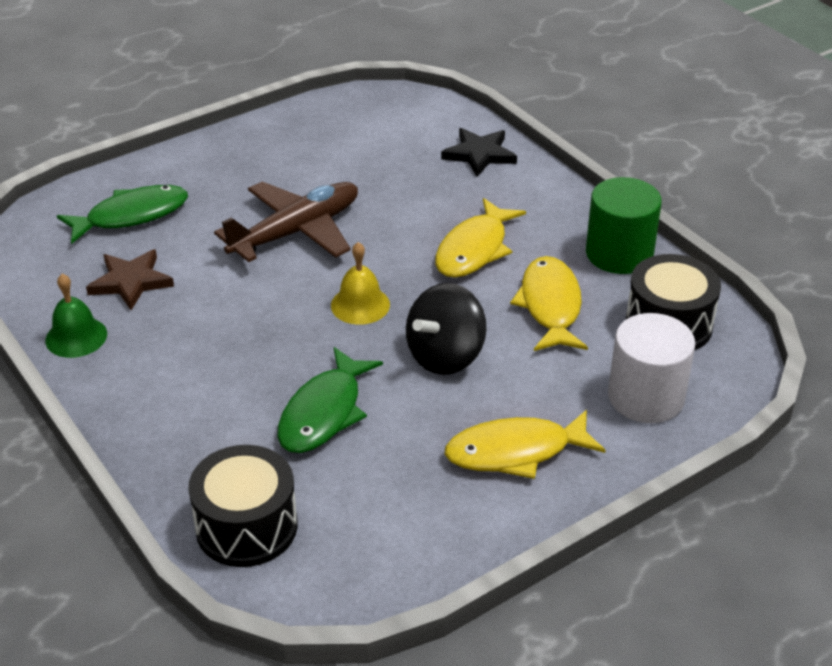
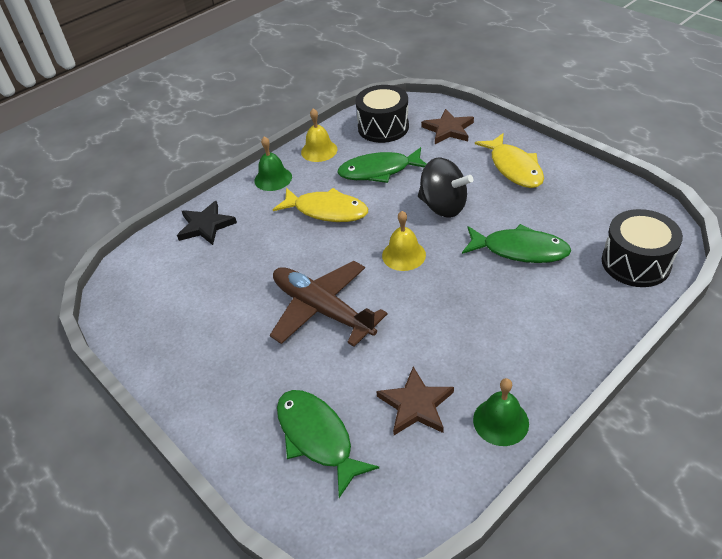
camera: 95 degrees left, 5 degrees up
yellow fish [510,256,588,351] -> green fish [337,147,426,183]
green cylinder [586,177,662,274] -> yellow bell [301,108,337,162]
white cylinder [608,313,696,423] -> brown star [421,109,474,144]
none -> green bell [254,136,292,191]

